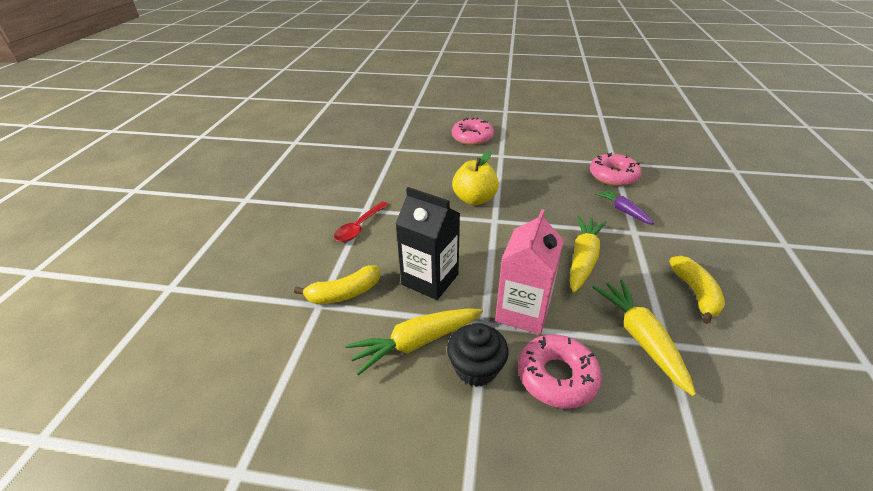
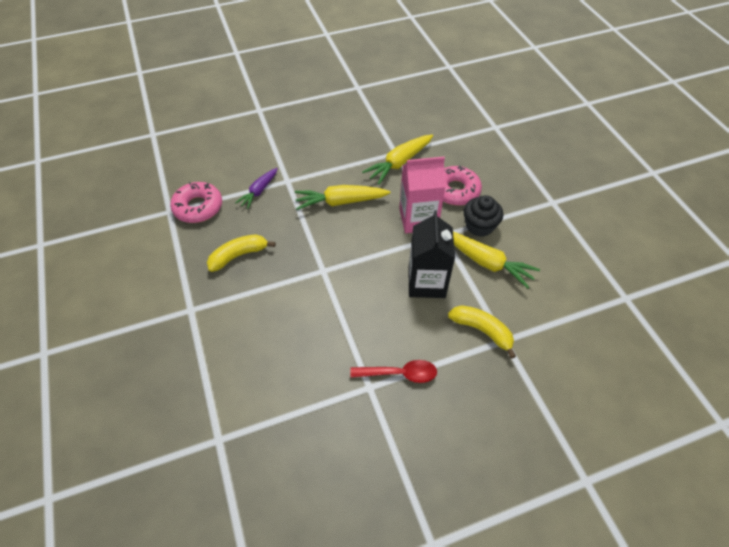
camera: 120 degrees left, 15 degrees up
pink donut [452,118,494,145] -> none
yellow apple [452,151,499,205] -> none
yellow banana [669,256,725,324] -> yellow banana moved to [207,234,275,272]

